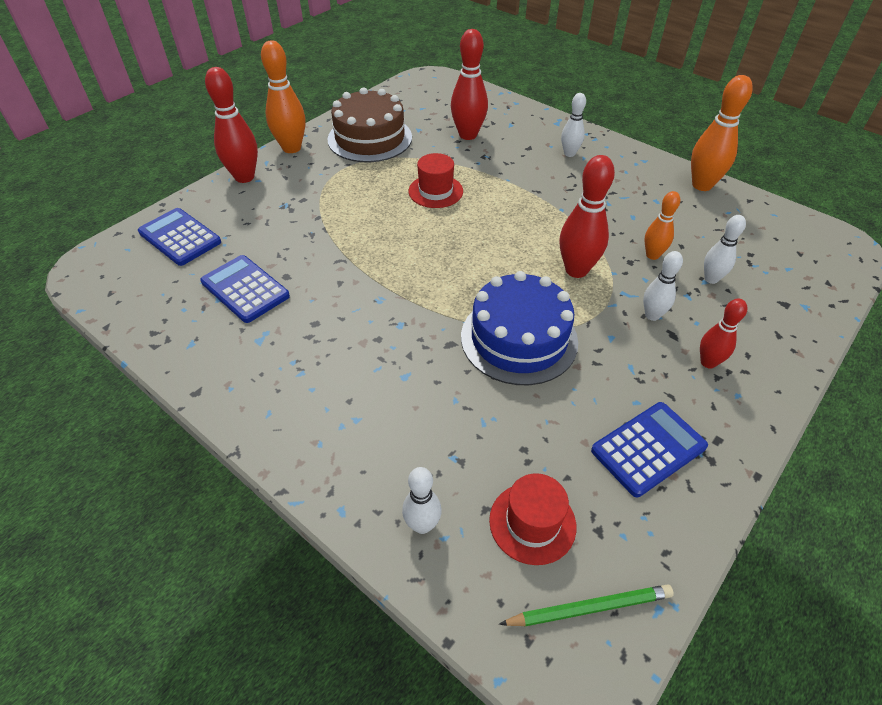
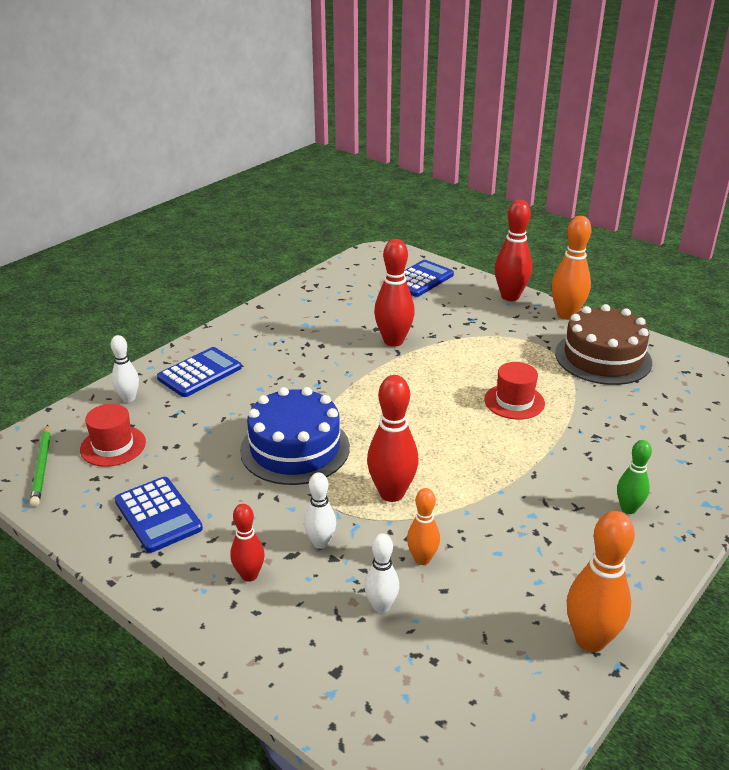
camera: 90 degrees right, 15 degrees down
blue calculator [200,255,290,323] -> blue calculator moved to [157,347,242,397]
red bowling pin [451,29,488,140] -> red bowling pin moved to [374,239,415,347]
white bowling pin [561,93,586,157] -> green bowling pin [617,440,652,514]

